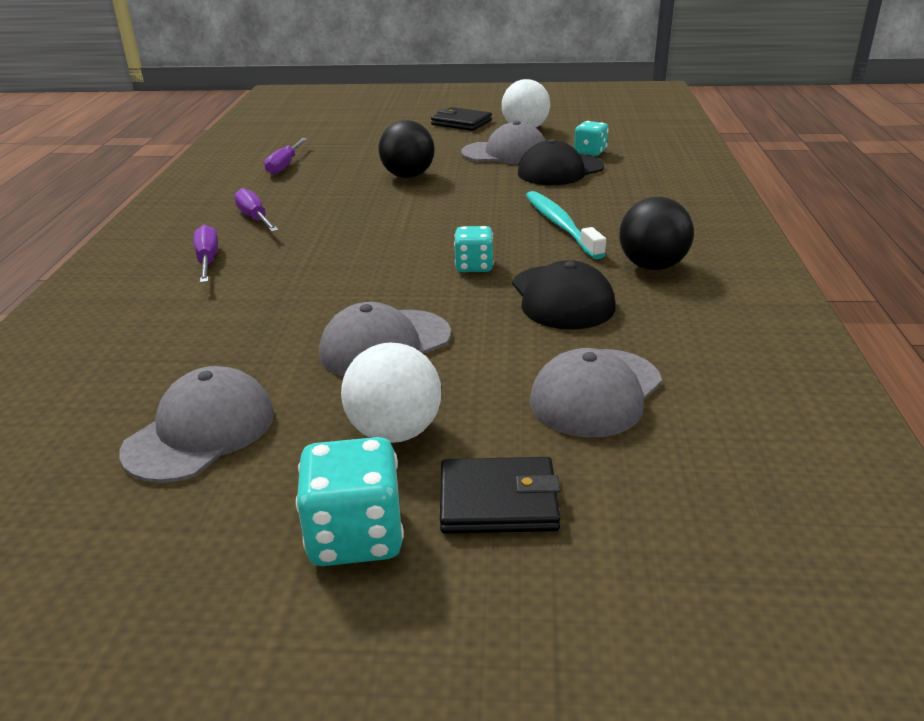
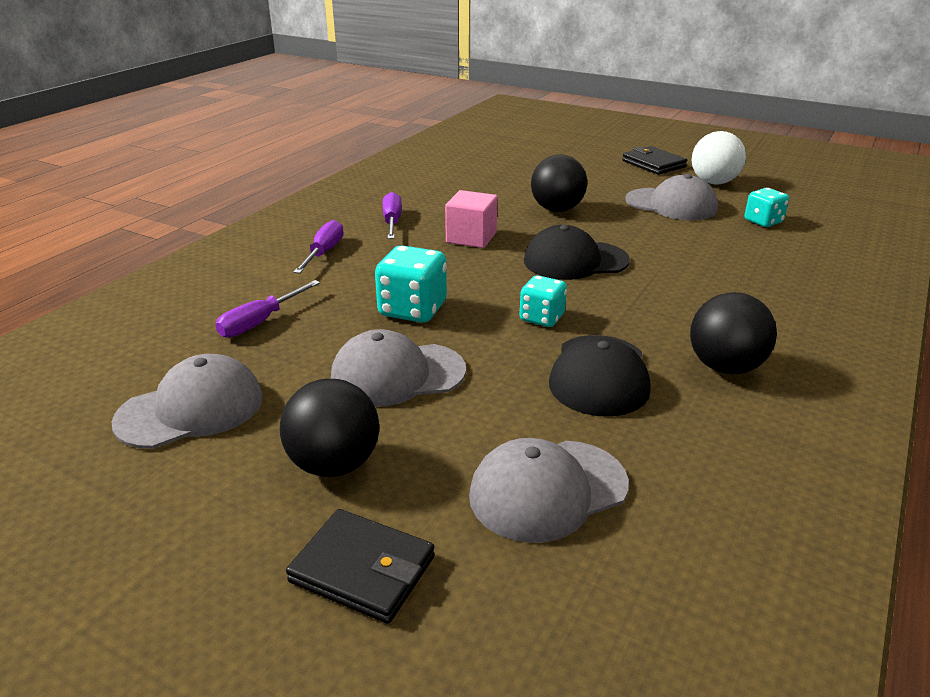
camera: 25 degrees right, 0 degrees up
purple screwdriver [264,138,307,175] -> purple screwdriver moved to [215,280,320,338]
turquoise dice [296,437,404,566] -> turquoise dice moved to [375,245,447,323]
white ball [341,343,441,443] -> black ball [280,379,379,477]
black cap [518,139,604,185] -> black cap moved to [524,225,630,280]
turquoise toothbrush [526,191,606,259] -> none
none -> pink cube [445,190,498,248]

